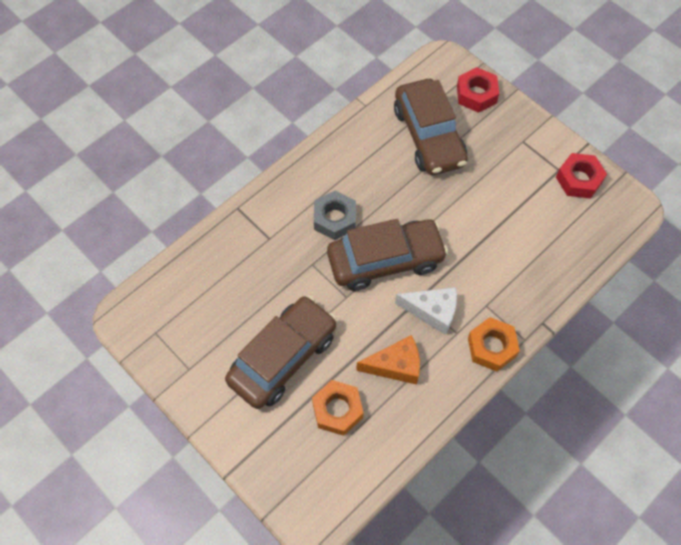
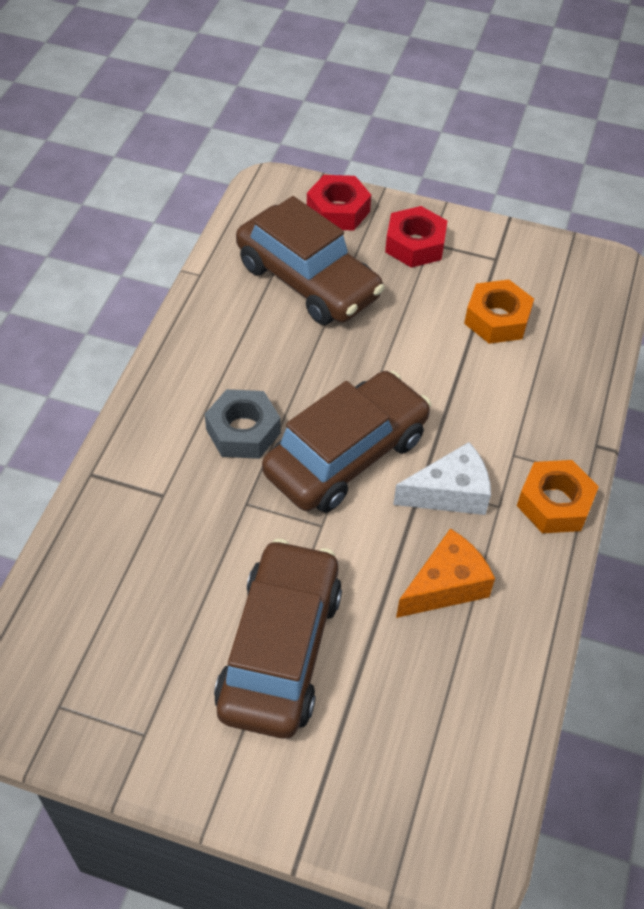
camera: 30 degrees left, 10 degrees down
orange nut [312,380,364,436] -> orange nut moved to [464,279,534,344]
red nut [556,153,607,199] -> red nut moved to [385,206,447,268]

